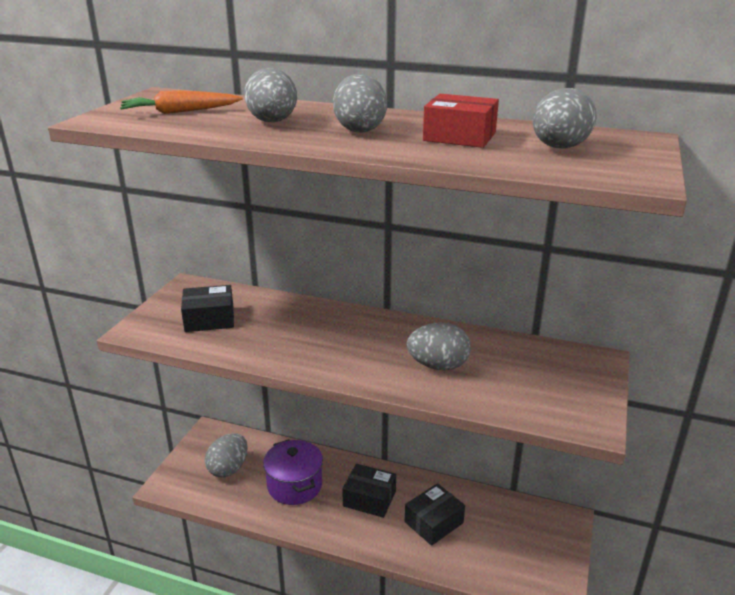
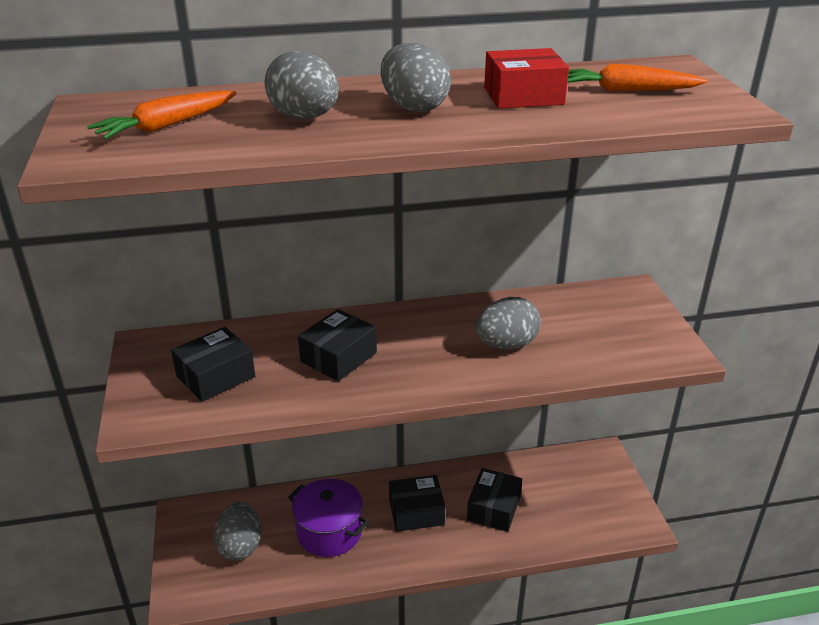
camera: 30 degrees left, 5 degrees up
grey egg [533,88,597,149] -> orange carrot [567,64,708,92]
none -> black box [298,309,377,381]

